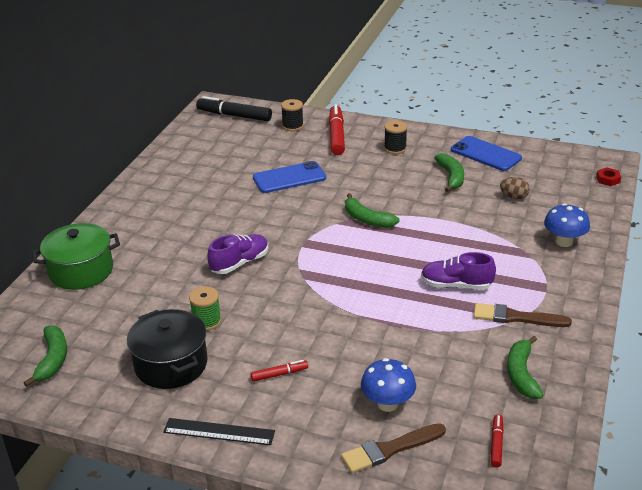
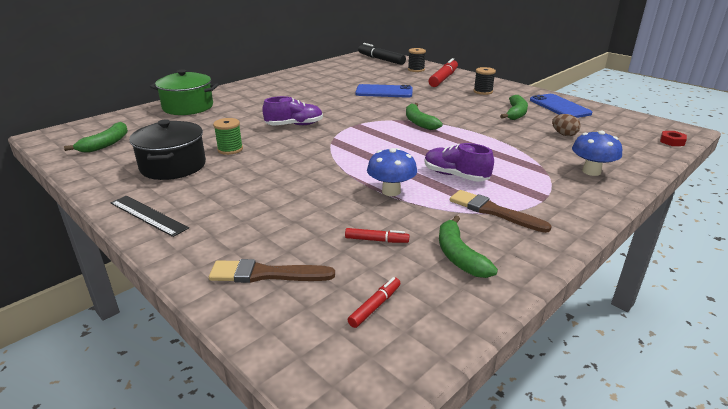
camera: 25 degrees right, 5 degrees down
red marker [251,360,308,382] -> red marker moved to [345,228,409,243]
blue mushroom [361,358,416,412] -> blue mushroom moved to [367,148,417,196]
green banana [507,336,544,399] -> green banana turned 45 degrees counterclockwise [439,216,498,278]

